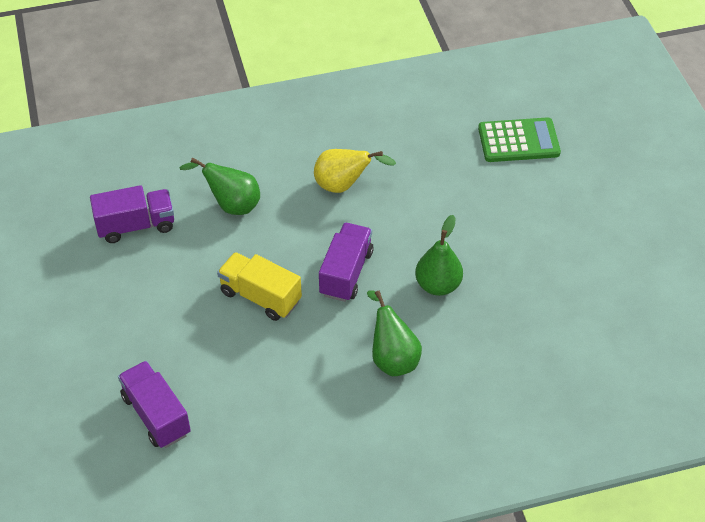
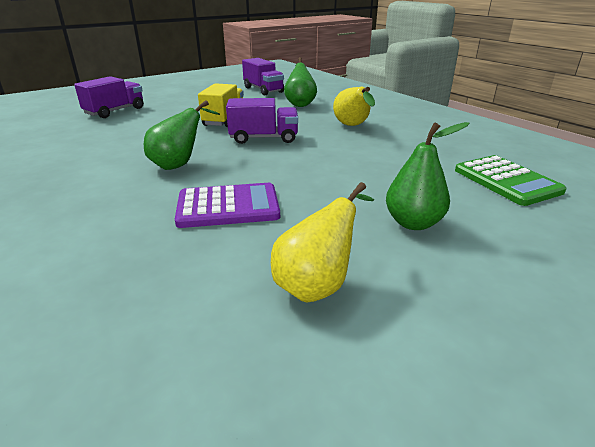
camera: 70 degrees right, 20 degrees down
green pear [415,215,463,296] -> green pear moved to [386,122,470,230]
none -> purple calculator [175,183,280,228]
none -> yellow pear [271,182,374,302]

